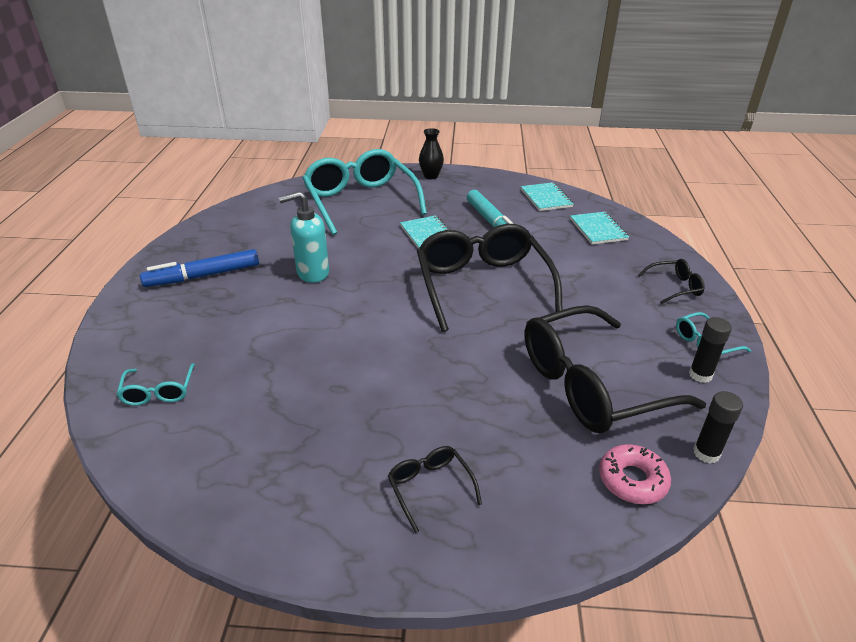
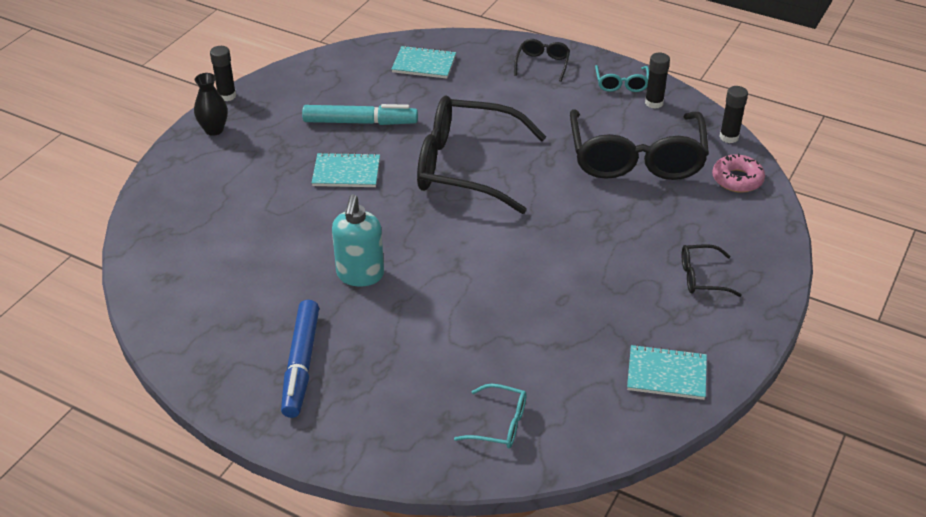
camera: 65 degrees left, 5 degrees up
turquoise glasses [302,149,427,235] -> none
turquoise notebook [521,182,574,211] -> turquoise notebook moved to [627,344,707,400]
none -> black glue stick [210,46,236,101]

